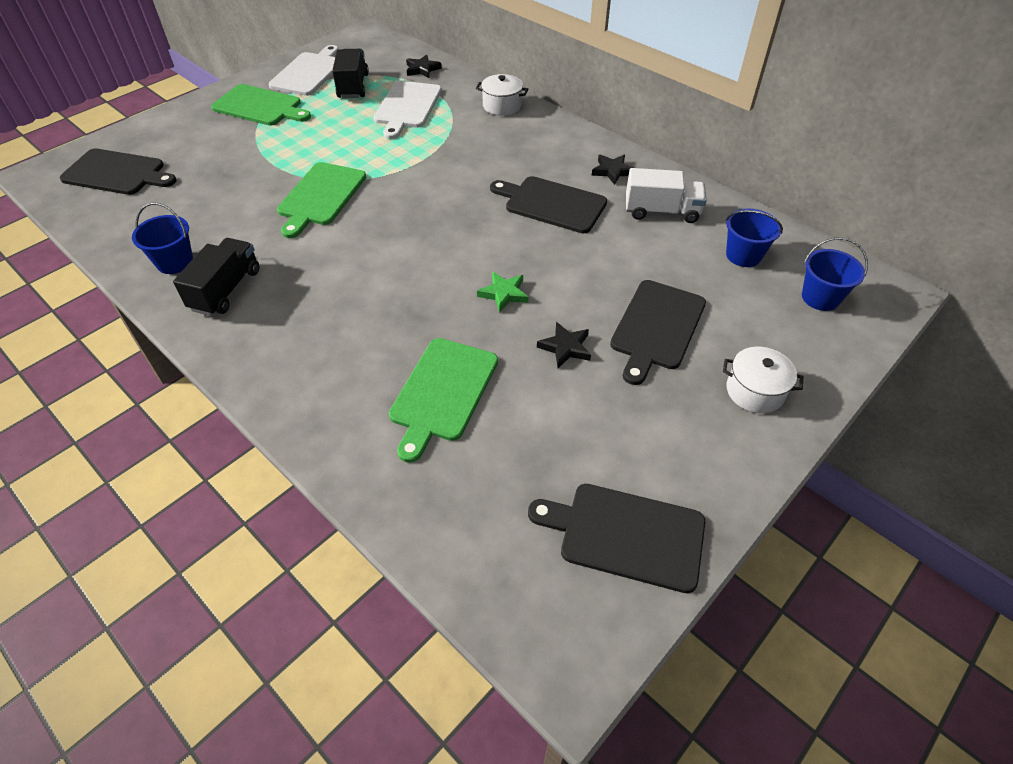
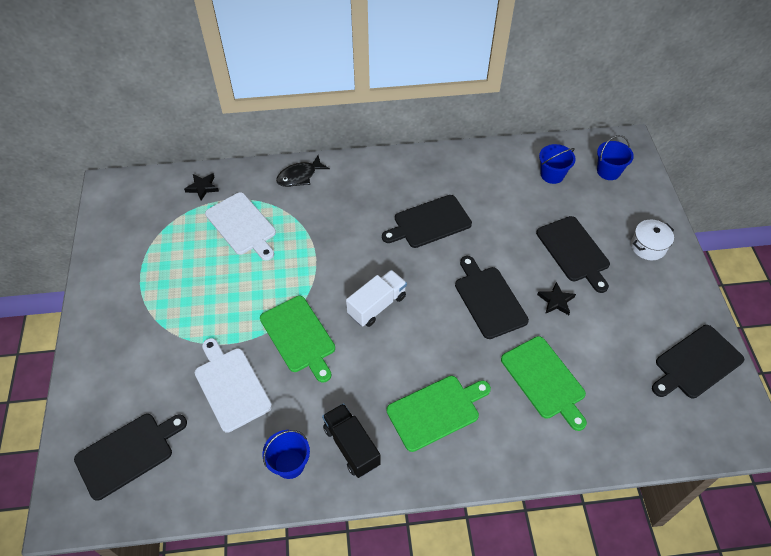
camera: 50 degrees left, 5 degrees up
green cutting board [211,84,311,126] -> green cutting board moved to [386,376,491,452]
white cutting board [268,45,338,96] -> white cutting board moved to [195,338,272,433]
black truck [332,49,369,98] -> none
white pot [476,74,528,116] -> black fish [276,155,330,187]
green star [477,272,529,313] -> black cutting board [455,256,529,339]
black star [592,155,633,185] -> none
white truck [626,168,707,223] -> white truck moved to [346,270,407,327]

